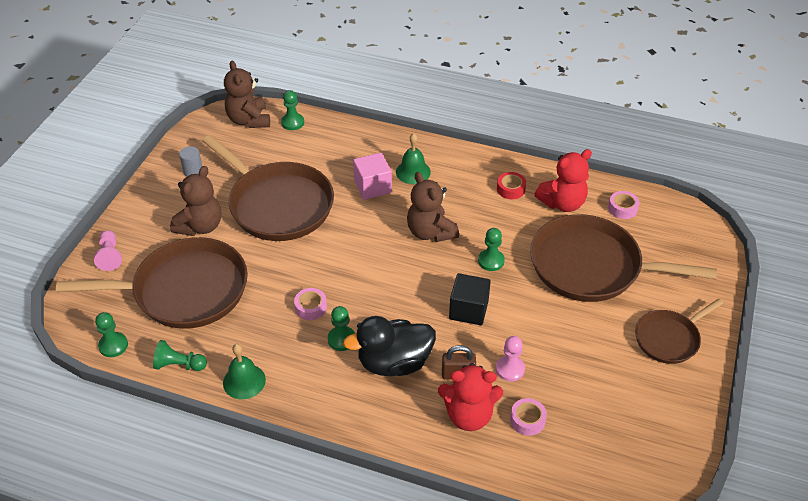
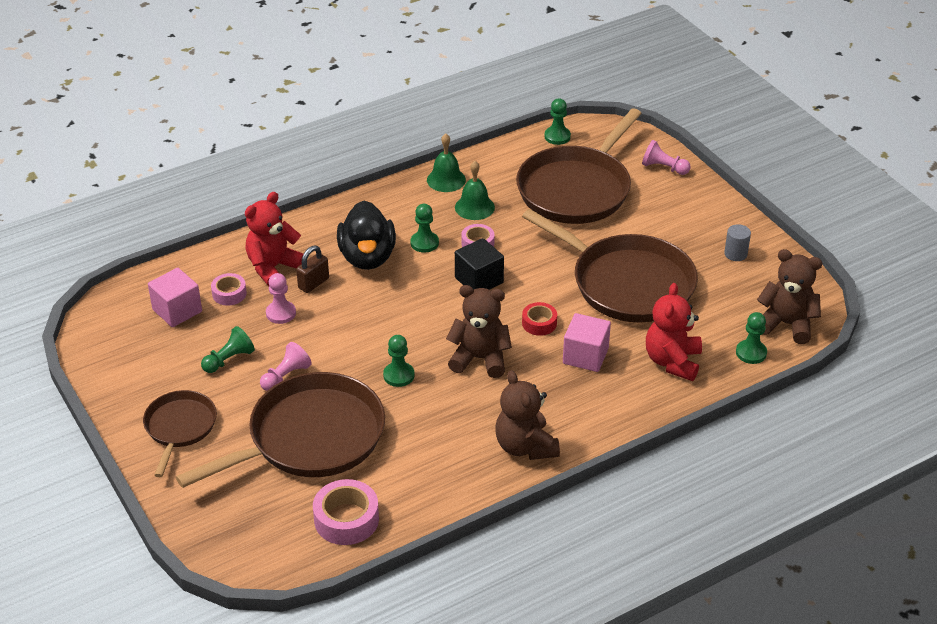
camera: 130 degrees right, 5 degrees down
green pawn [153,340,207,371] -> green pawn moved to [201,326,255,373]
brown teddy bear [170,166,222,236] -> brown teddy bear moved to [495,370,560,460]
brown pan [202,135,334,241] -> brown pan turned 135 degrees counterclockwise [522,209,698,323]
black duck [343,316,436,376] -> black duck turned 150 degrees clockwise [337,201,396,270]
green bell [396,133,431,184] -> green bell moved to [455,161,495,220]
black cube [449,273,491,325] -> black cube moved to [455,238,504,290]
red tape [497,172,526,199] -> red tape moved to [522,302,557,336]
red teddy bear [534,149,592,212] -> red teddy bear moved to [646,283,702,381]
pink tape [608,191,639,219] -> pink tape [313,479,379,545], size x1.63
none -> pink cube [148,268,202,327]
none -> pink pawn [260,342,311,391]

